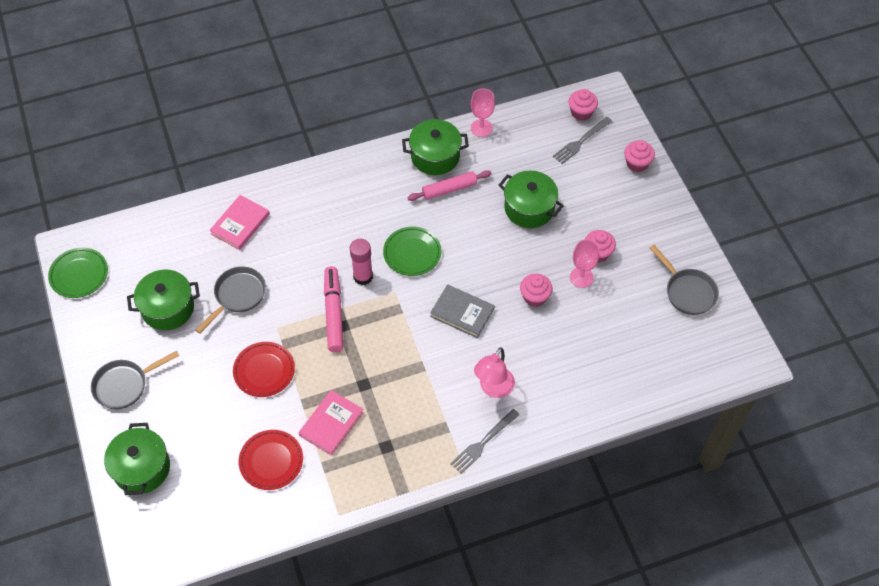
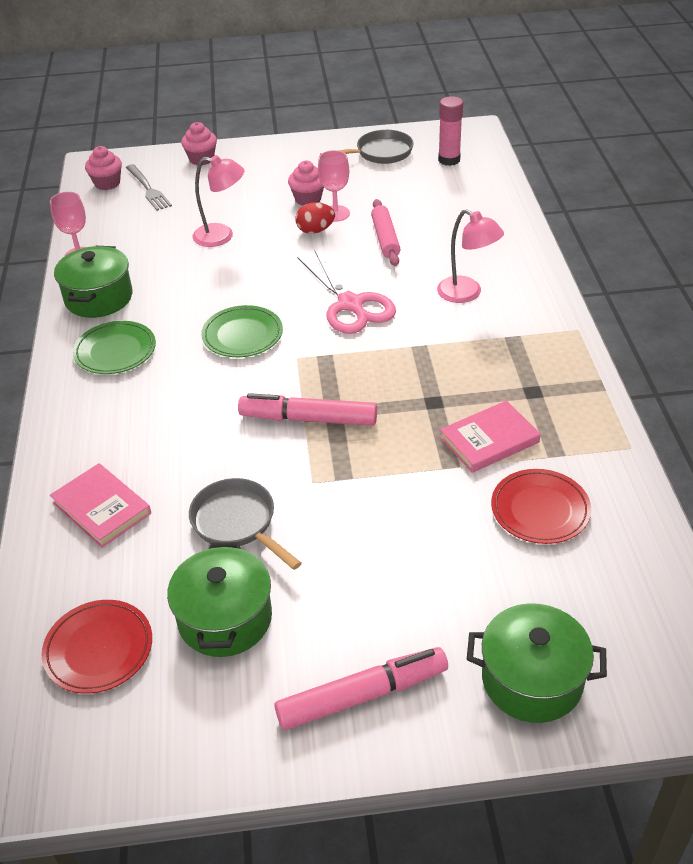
camera: 75 degrees left, 15 degrees down
green plate [48,248,108,298] -> green plate moved to [73,321,156,374]
grey pan [91,351,179,410] -> pink marker [274,647,448,730]
red plate [233,342,295,397] -> red plate moved to [42,600,152,694]
pink book [299,390,364,456] -> pink book turned 75 degrees counterclockwise [440,401,541,473]
pink glue stick [350,239,373,285] -> pink glue stick moved to [438,96,463,166]
pink rolling pin [407,170,491,201] -> pink rolling pin moved to [371,199,400,266]
grey book [430,284,495,338] -> pink scissors [297,249,396,334]
grey fork [450,409,520,474] -> none
green pot [499,171,564,228] -> pink lamp [192,155,245,247]
pink cupcake [520,274,553,307] -> none
none -> red egg [295,202,335,234]

